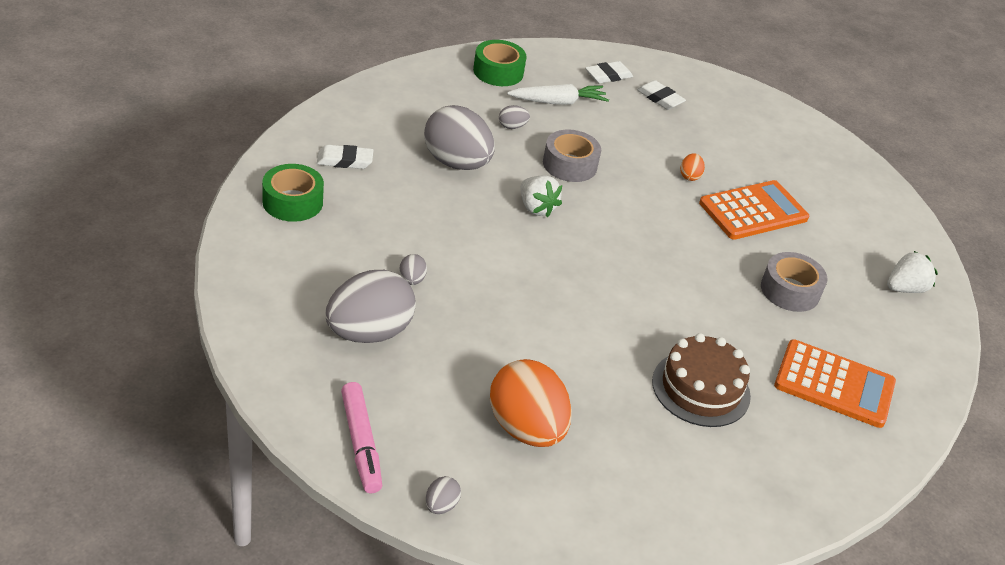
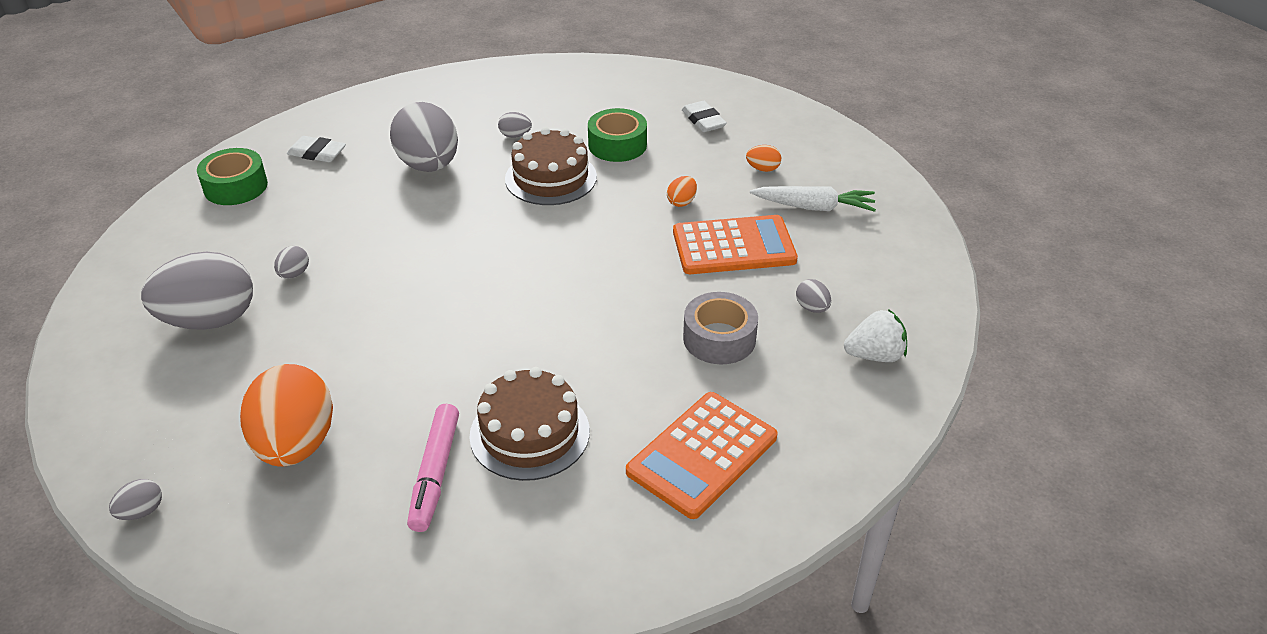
camera: 25 degrees right, 0 degrees up
pink marker [341,382,382,493] -> pink marker moved to [407,404,459,532]
green tape [473,40,527,86] -> green tape moved to [588,108,647,162]
white carrot [507,84,609,105] -> white carrot moved to [750,186,876,212]
white strawberry [520,175,562,217] -> none
grey tape [543,130,601,182] -> brown cake [505,127,597,205]
white eraser [585,61,633,83] -> none
orange calculator [774,340,896,428] -> orange calculator turned 90 degrees clockwise [626,392,777,519]
none -> orange egg [746,145,781,172]
none -> grey egg [796,279,831,313]

